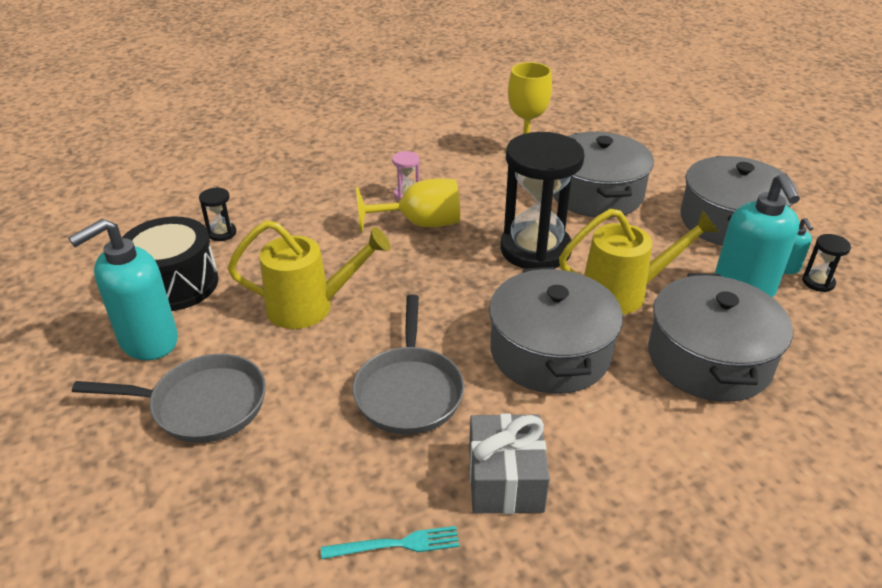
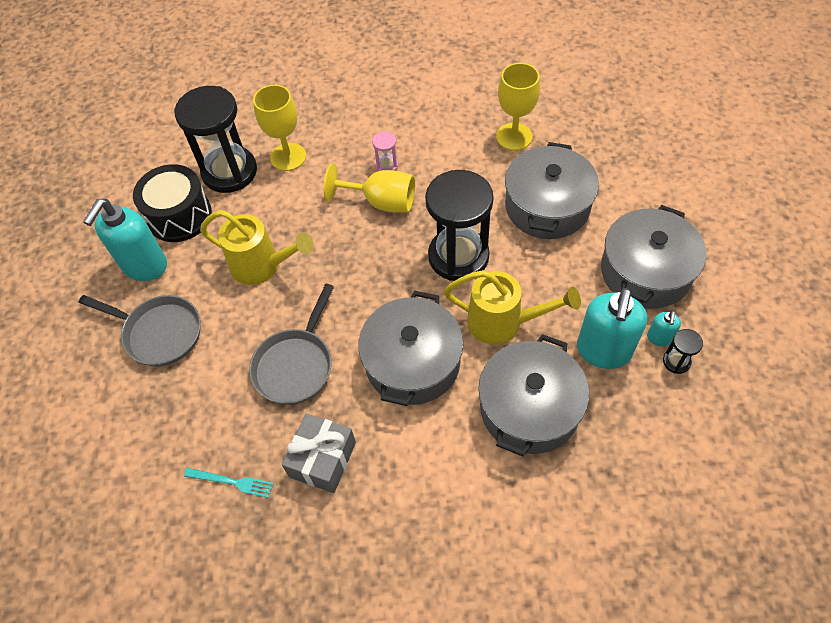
camera: 25 degrees right, 20 degrees up
turquoise soap dispenser [68,219,178,360] -> turquoise soap dispenser turned 45 degrees counterclockwise [83,199,167,281]
black hourglass [199,187,237,241] -> black hourglass [174,86,257,193], size x2.43
none -> yellow goblet [253,85,306,171]

